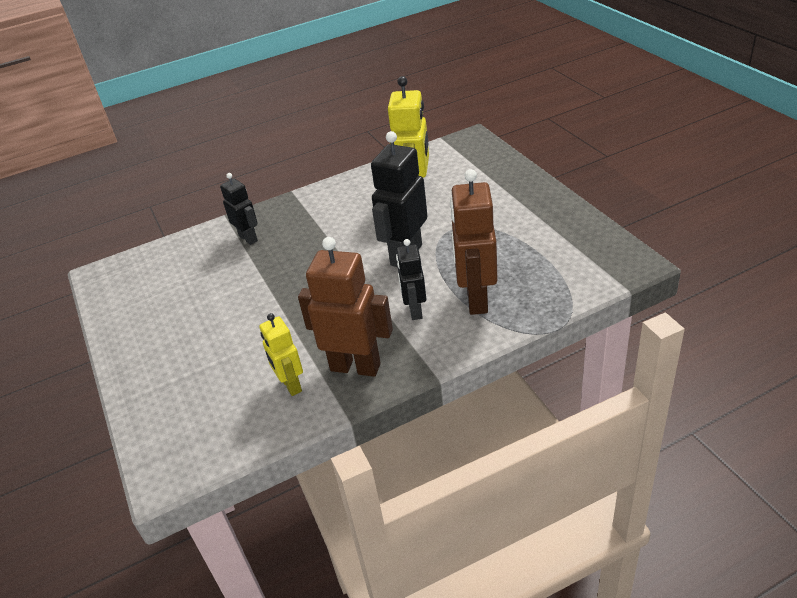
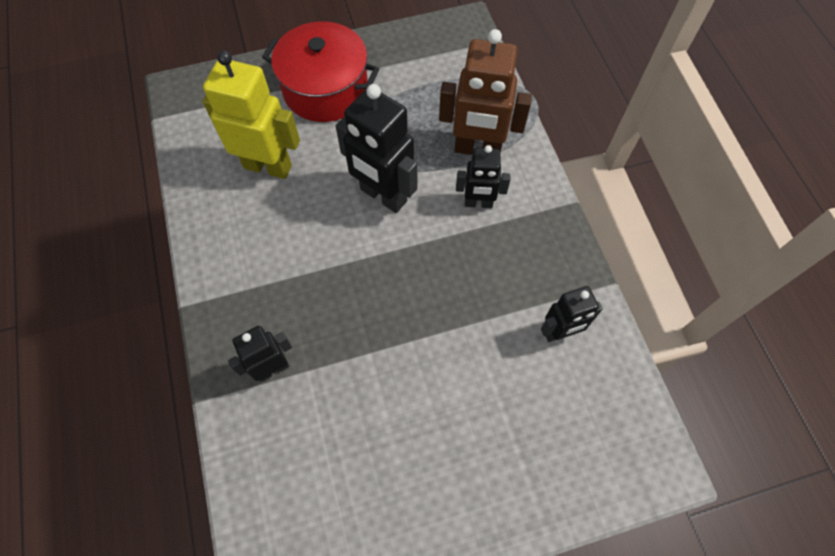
camera: 85 degrees left, 25 degrees up
yellow robot [259,313,303,396] -> black robot [541,286,603,342]
brown robot [298,237,393,377] -> none
none -> red pot [262,21,379,122]

